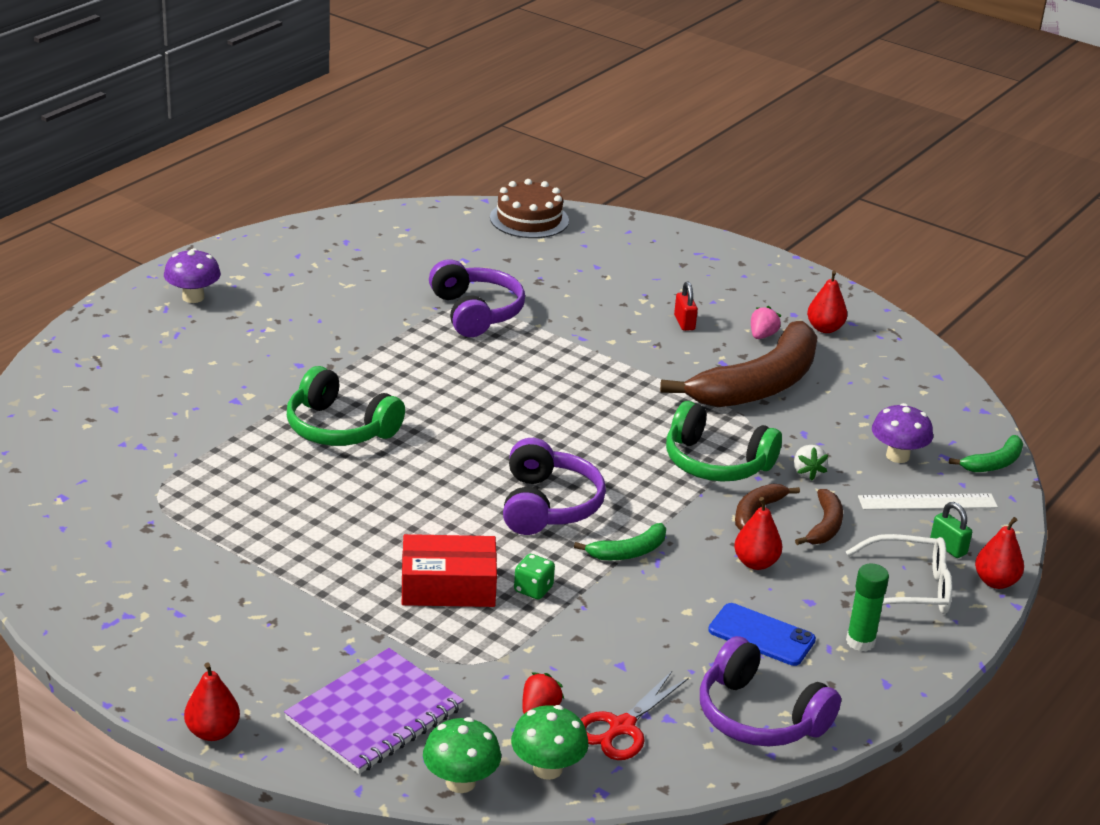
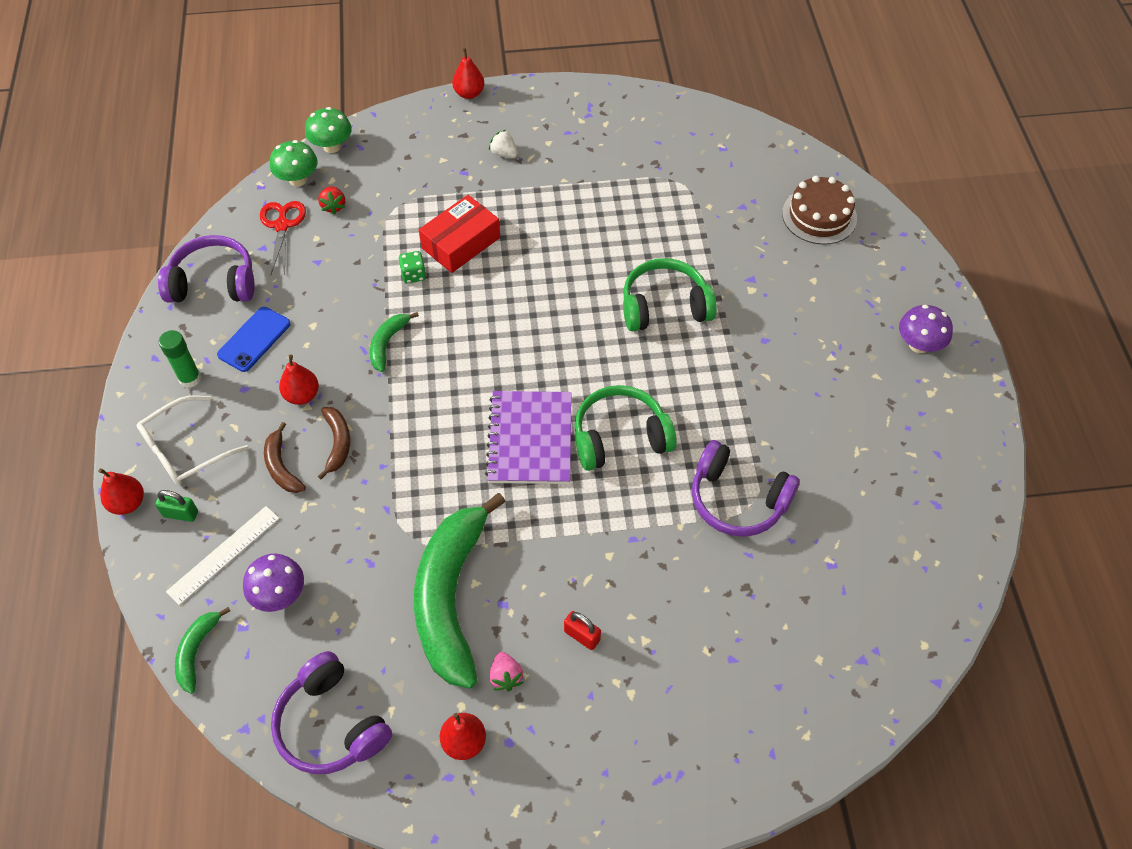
camera: 140 degrees right, 25 degrees up
purple notebook [284,648,464,774] -> purple notebook moved to [485,391,572,484]
brown cake [490,179,569,238] -> brown cake moved to [782,176,857,245]
purple headphones [503,438,606,535] -> purple headphones moved to [271,651,392,774]
brown banana [660,321,818,407] -> green banana [414,493,506,689]
green headphones [666,401,782,482] -> green headphones moved to [574,385,677,471]
blue phone [708,603,816,666] -> blue phone turned 45 degrees counterclockwise [217,307,291,372]
white strawberry [794,445,828,481] -> white strawberry moved to [489,130,518,158]

